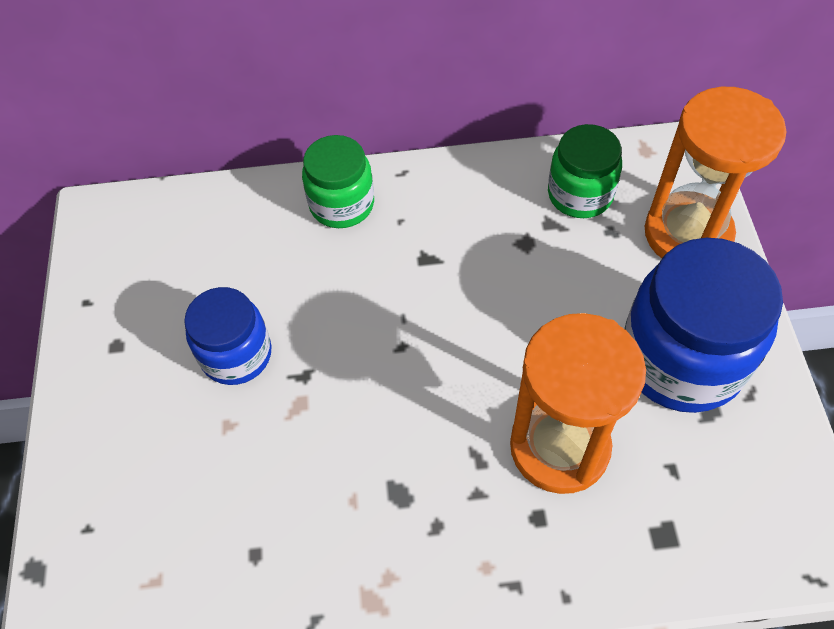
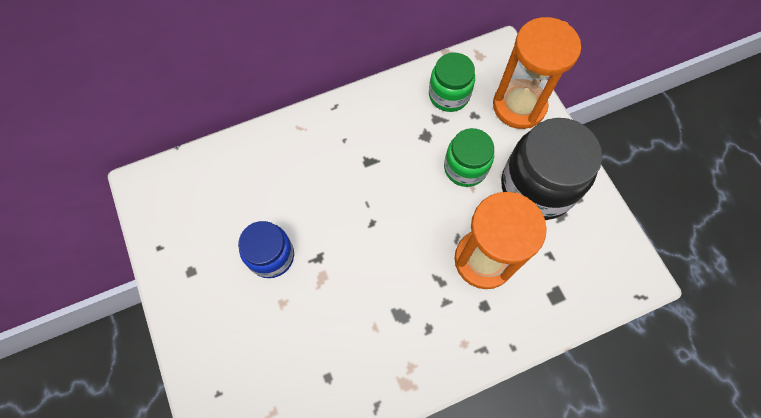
camera: 20 degrees left, 10 degrees up
green jar [302,135,374,228] -> green jar moved to [444,128,494,187]
blue jar [624,238,783,413] -> black jar [501,118,602,220]

